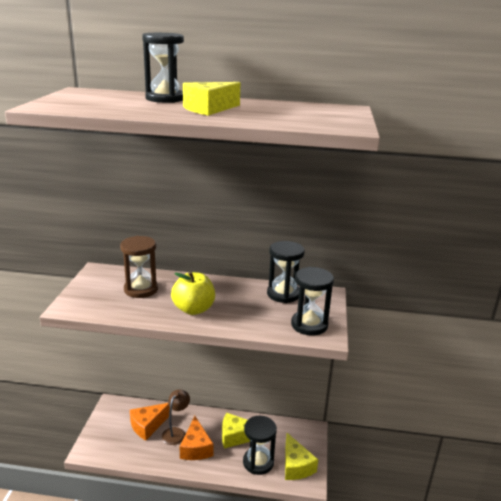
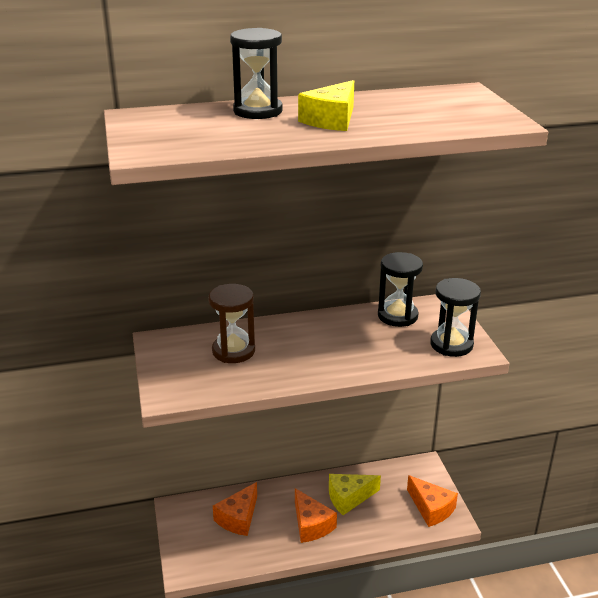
camera: 20 degrees left, 5 degrees up
brown lamp [162,389,190,445] -> none
yellow apple [171,272,215,315] -> none
black hourglass [243,416,277,475] -> none
yellow cheese [285,433,318,480] -> orange cheese [407,475,458,527]

